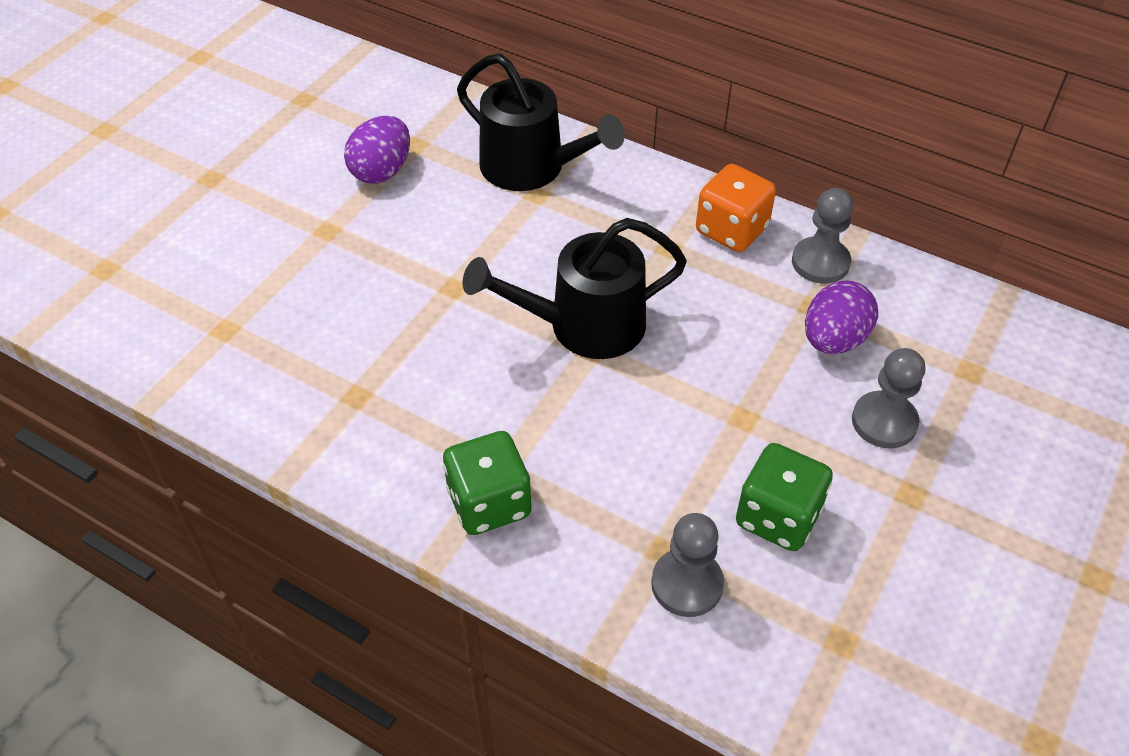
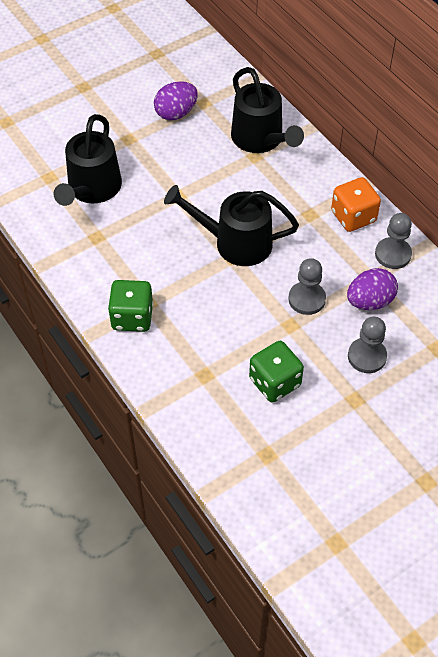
camera: 25 degrees right, 5 degrees up
grey pawn [651,513,724,617] -> grey pawn moved to [288,258,326,315]
none -> black watering can [54,114,122,206]

